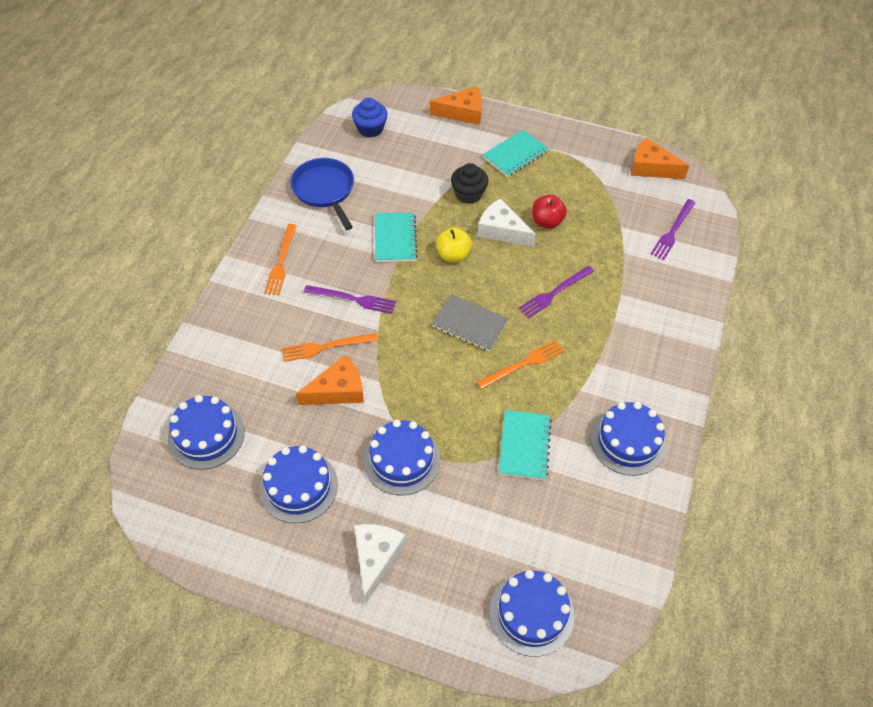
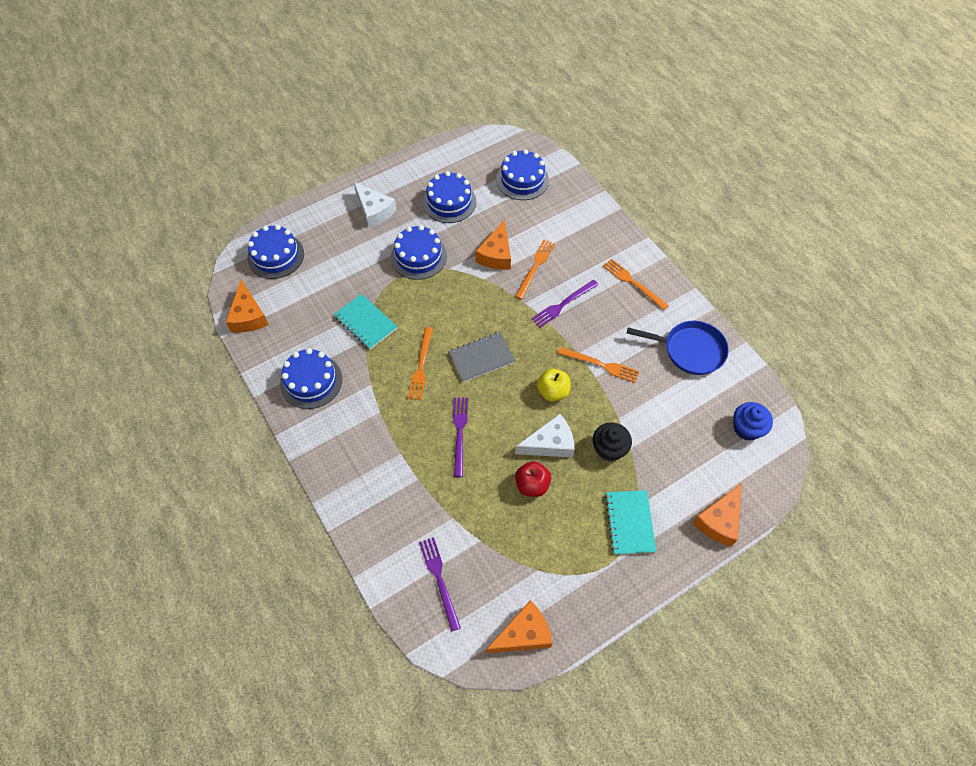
camera: 130 degrees right, 5 degrees up
turquoise notebook [375,213,418,262] -> orange fork [557,347,639,383]
none -> orange cheese [226,280,269,333]

